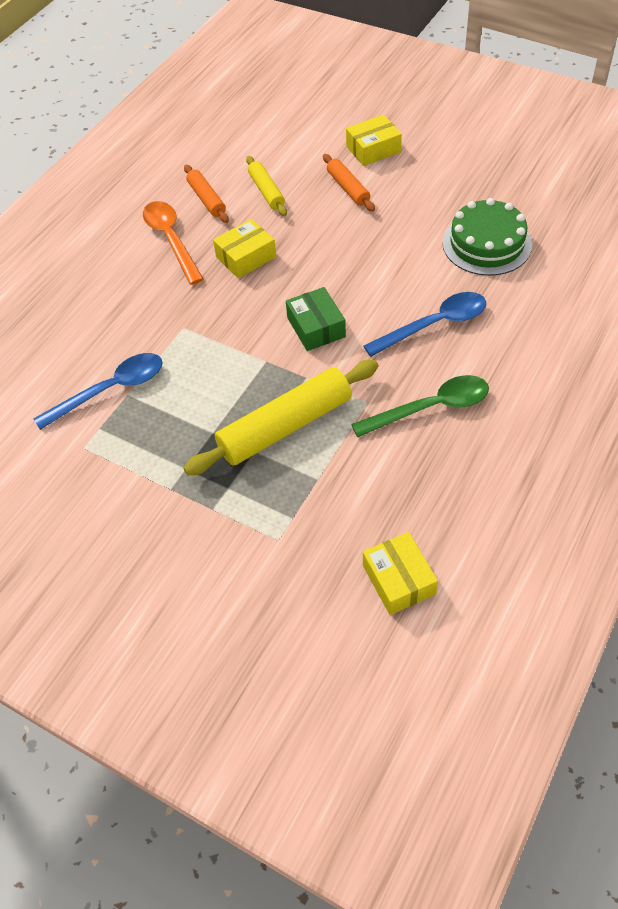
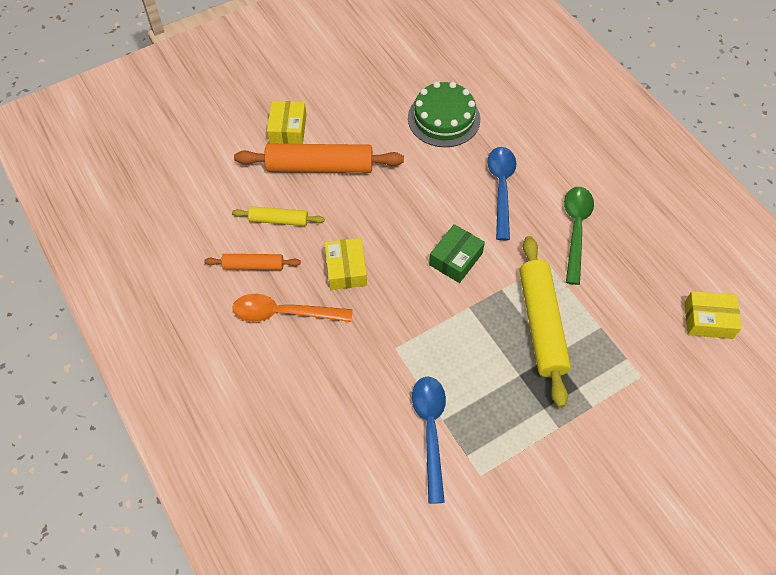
camera: 65 degrees left, 5 degrees up
green box [286,287,346,351] -> green box turned 60 degrees counterclockwise [429,224,485,283]
orange rolling pin [323,154,375,212] -> orange rolling pin [234,144,404,173], size x1.88

